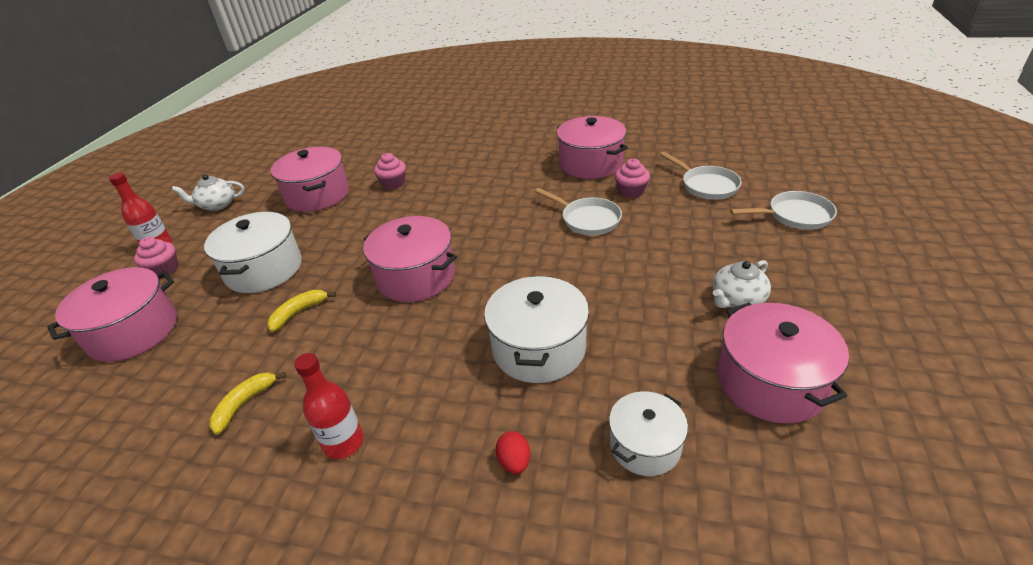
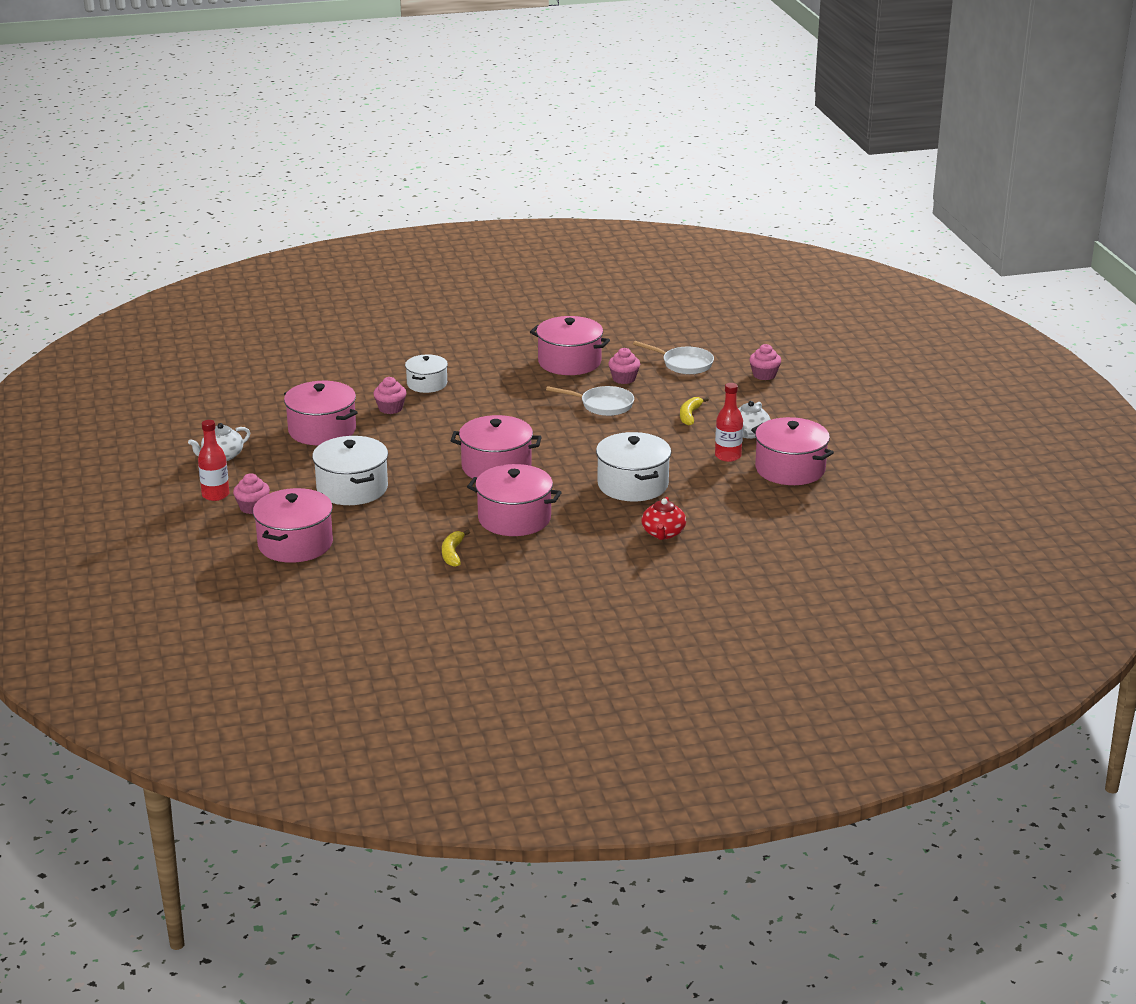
camera: 30 degrees left, 10 degrees down
yellow banana [267,290,336,332] -> yellow banana moved to [680,397,709,426]
red bottle [294,353,364,459] -> red bottle moved to [715,383,743,462]
red egg [496,431,530,474] -> red teapot [642,497,686,540]
white pot [609,391,688,476] -> white pot moved to [405,354,448,393]
white pan [730,191,837,230] -> pink cupcake [749,344,781,380]
none -> pink pot [467,464,562,536]

